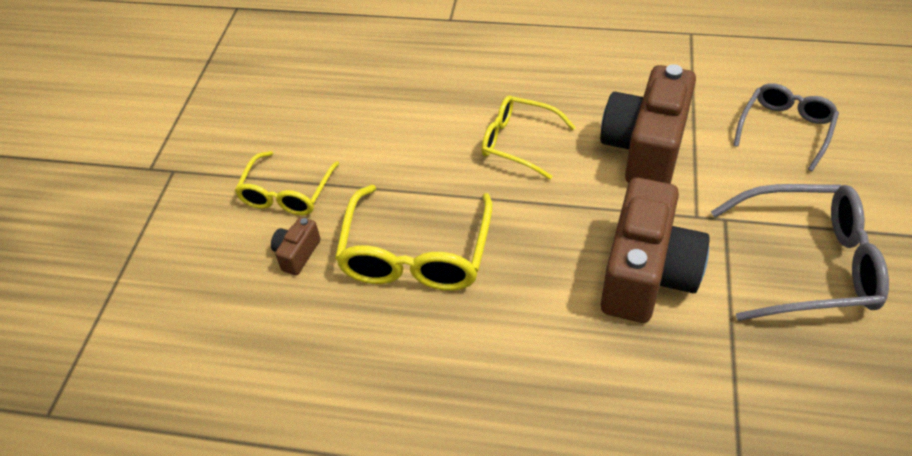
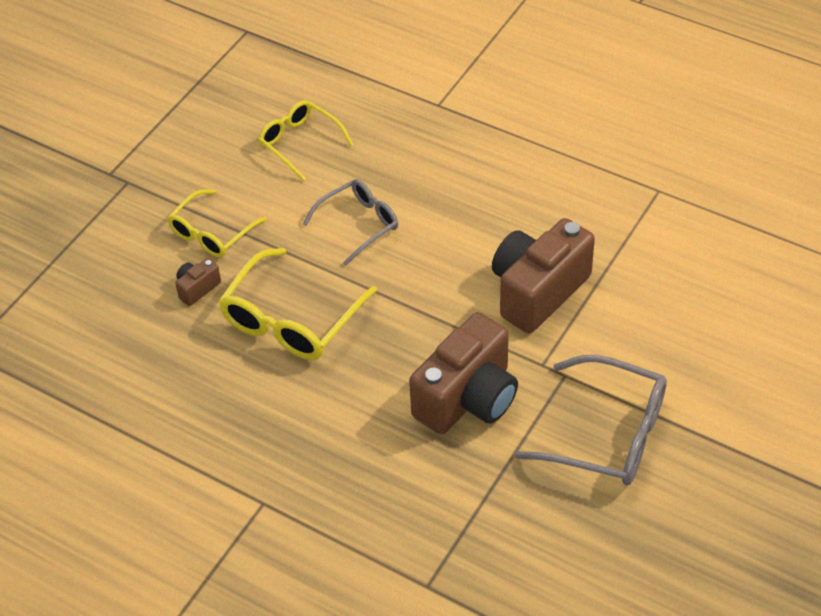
camera: 20 degrees right, 0 degrees up
yellow glasses [481,96,576,180] -> yellow glasses moved to [258,100,353,181]
grey glasses [733,83,839,172] -> grey glasses moved to [303,179,398,266]

